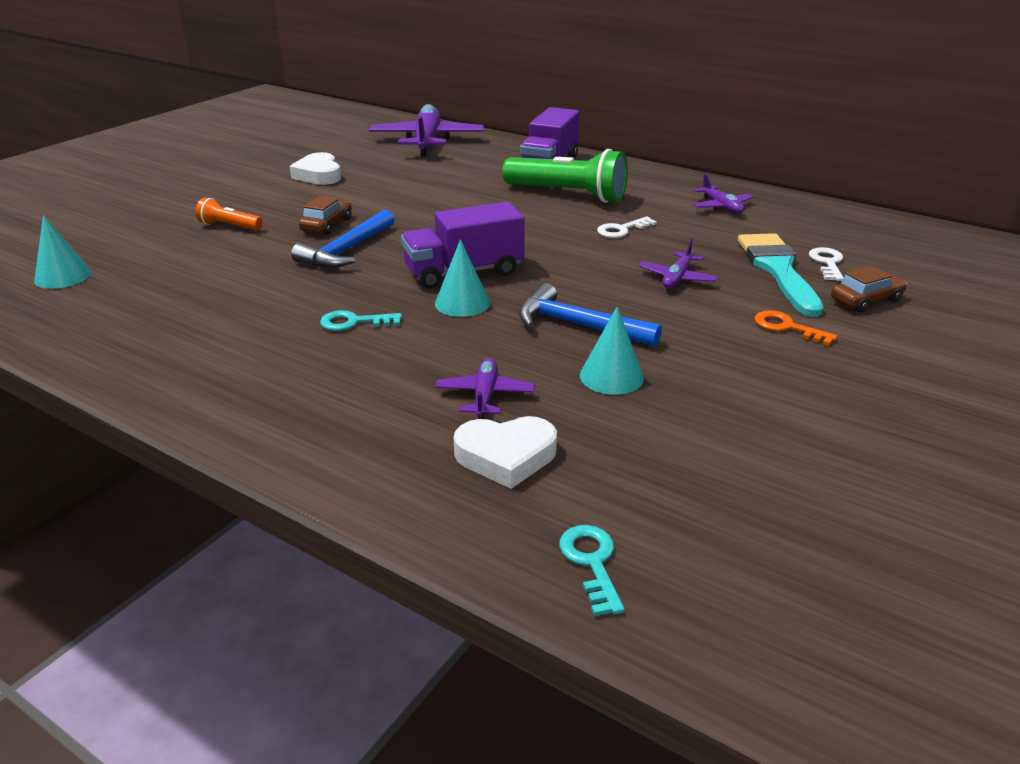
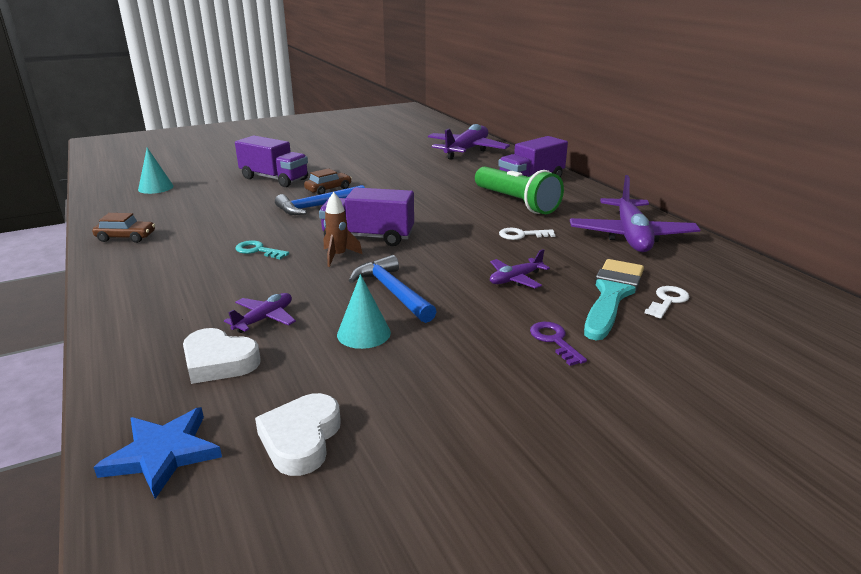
camera: 30 degrees right, 5 degrees down
orange flashlight [196,198,262,230] -> purple truck [235,135,308,187]
white heart [289,152,341,185] -> white heart moved to [255,393,341,476]
turquoise cone [435,239,490,317] -> brown rocket [324,192,362,267]
turquoise key [559,525,625,616] -> blue star [94,407,222,499]
purple plane [693,174,753,213] -> purple plane [570,175,700,252], size x2.06
orange key [754,310,837,346] -> purple key [530,322,587,366]
brown car [831,265,907,312] -> brown car moved to [92,213,155,243]

